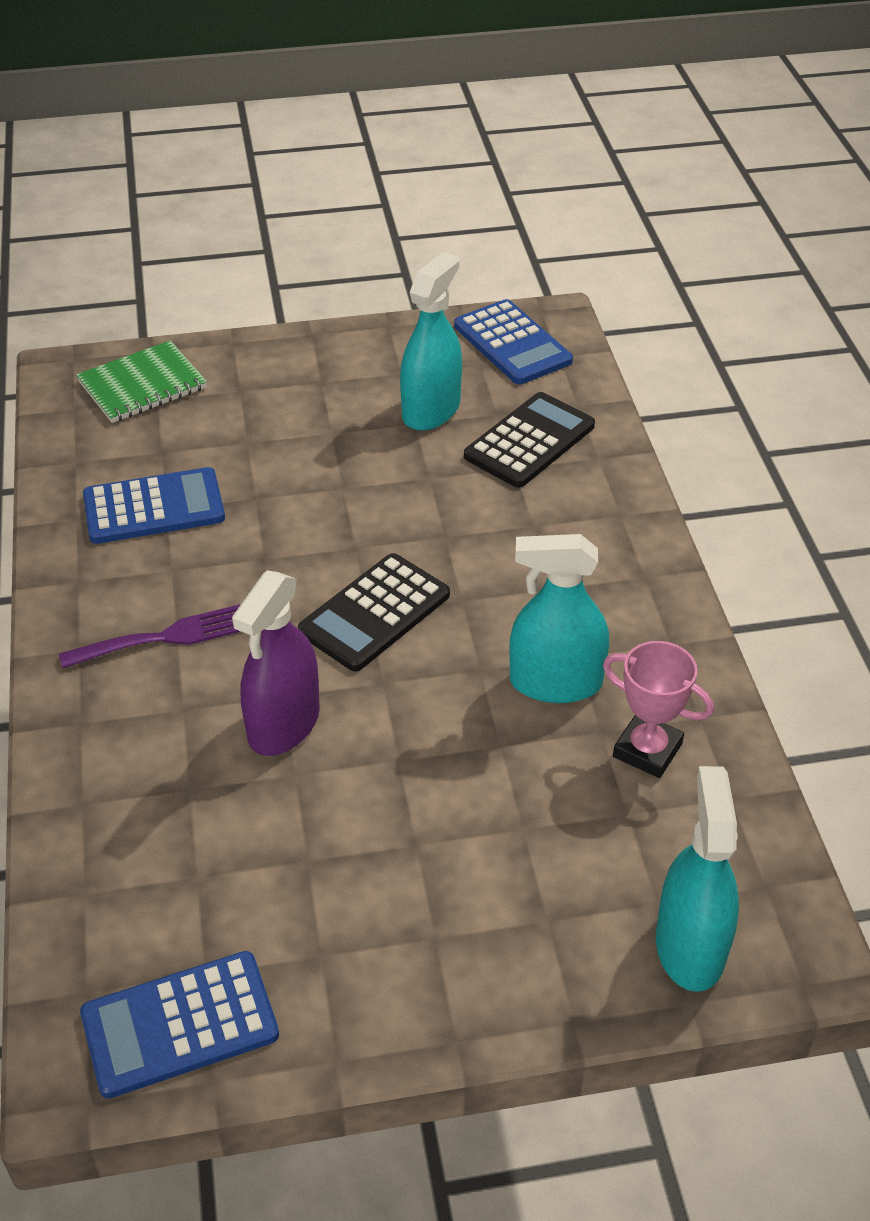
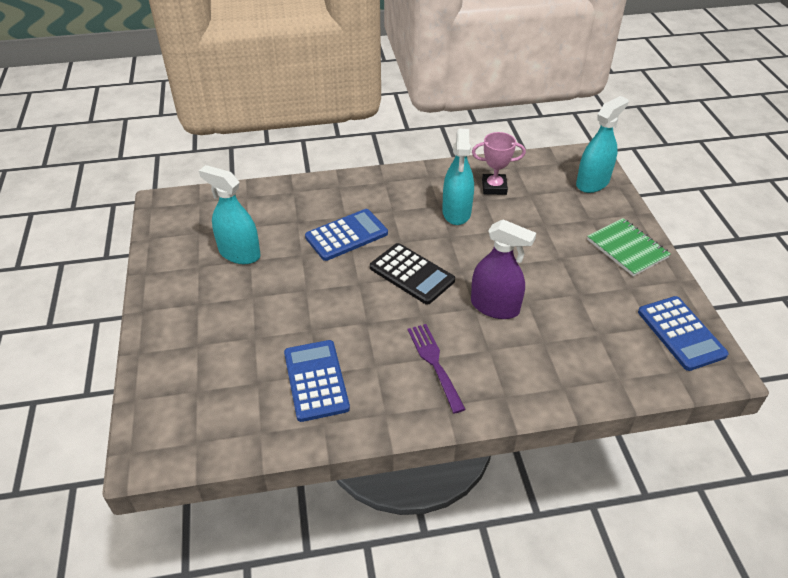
camera: 90 degrees left, 0 degrees up
green notebook [76,340,207,423] -> green notebook moved to [587,218,671,276]
blue calculator [454,299,573,385] -> blue calculator moved to [305,209,388,261]
black calculator [464,392,595,488] -> none
pink trophy [603,641,714,778] -> pink trophy turned 60 degrees clockwise [472,132,526,195]
turquoise spray bottle [656,766,739,992] -> turquoise spray bottle turned 135 degrees clockwise [576,96,628,193]

